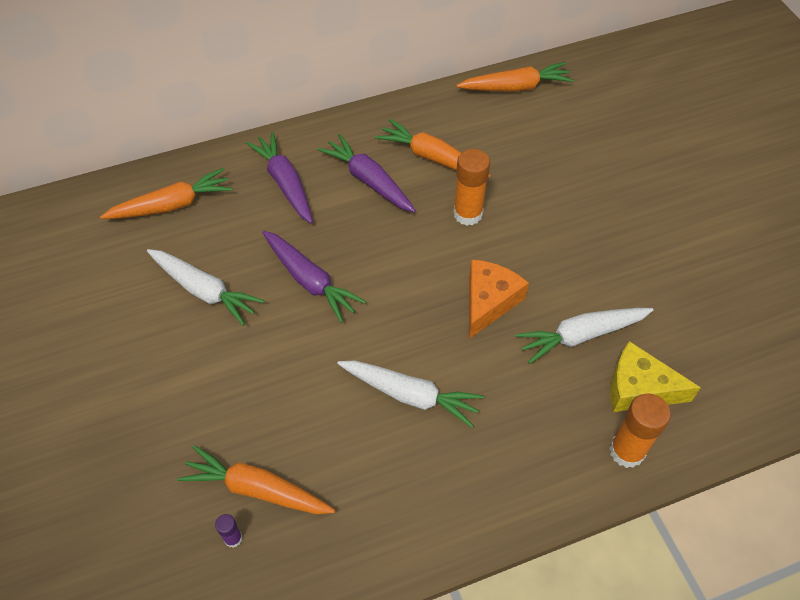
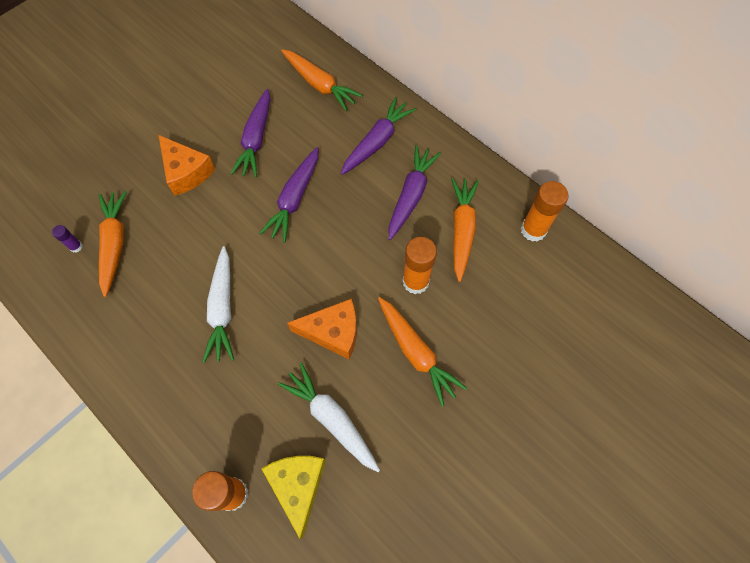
camera: 65 degrees right, 10 degrees up
white carrot [147,249,264,326] -> purple carrot [230,89,270,178]
orange carrot [456,62,574,92] -> orange carrot moved to [378,297,467,407]
none -> orange cheese [159,135,215,196]
none -> orange glue stick [521,181,568,242]

